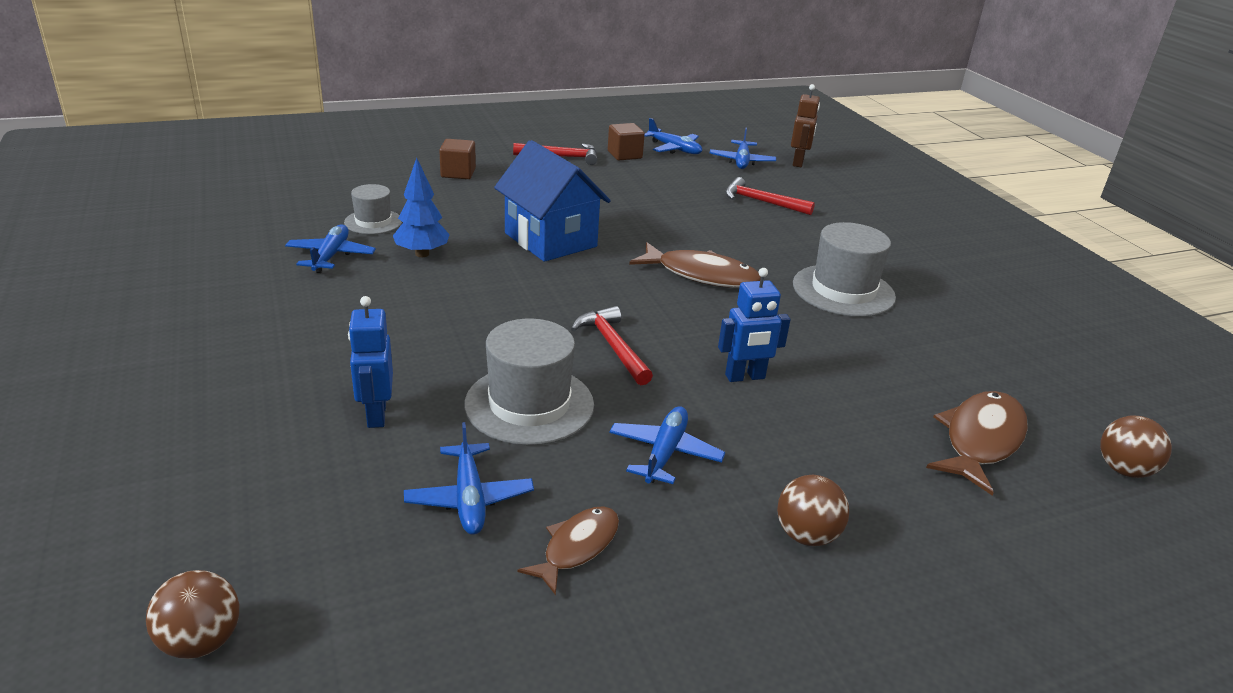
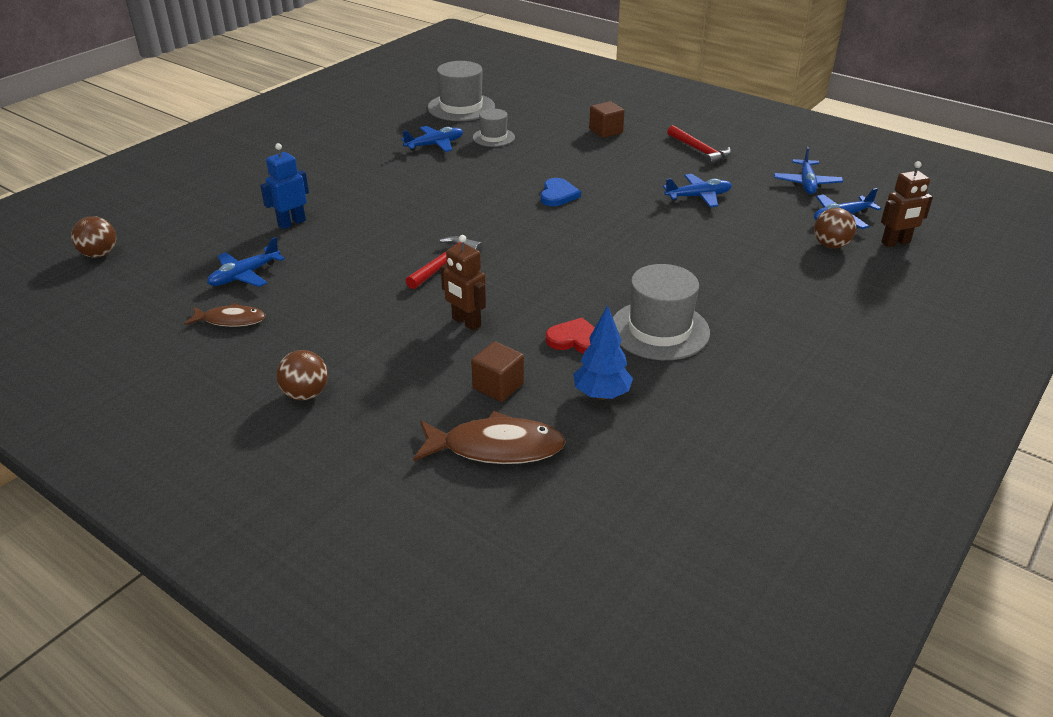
camera: 60 degrees right, 5 degrees up
blue tree [393,158,450,257] -> blue tree moved to [573,305,633,400]
grey hat [464,319,594,445] -> grey hat moved to [427,61,495,121]
blue house [494,140,611,262] -> blue heart [541,178,581,206]
brown cube [608,123,645,160] -> brown cube moved to [471,341,524,402]
blue plane [609,406,725,484] -> blue plane moved to [663,174,732,207]
brown fish [629,242,761,288] -> none
blue robot [718,268,791,382] -> brown robot [441,235,486,331]
red hammer [725,177,815,215] -> none
brown ball [1100,416,1172,478] -> brown ball moved to [814,208,856,249]
none -> red heart [546,318,595,354]

